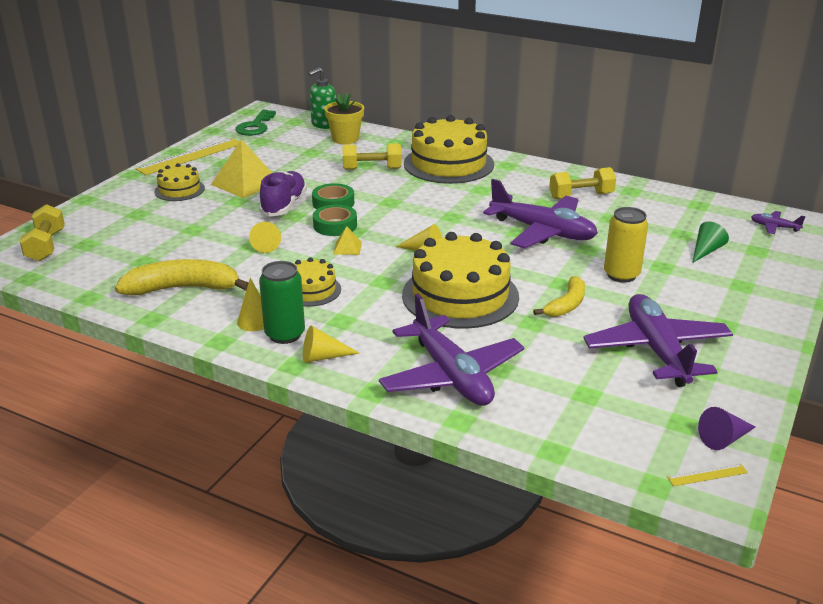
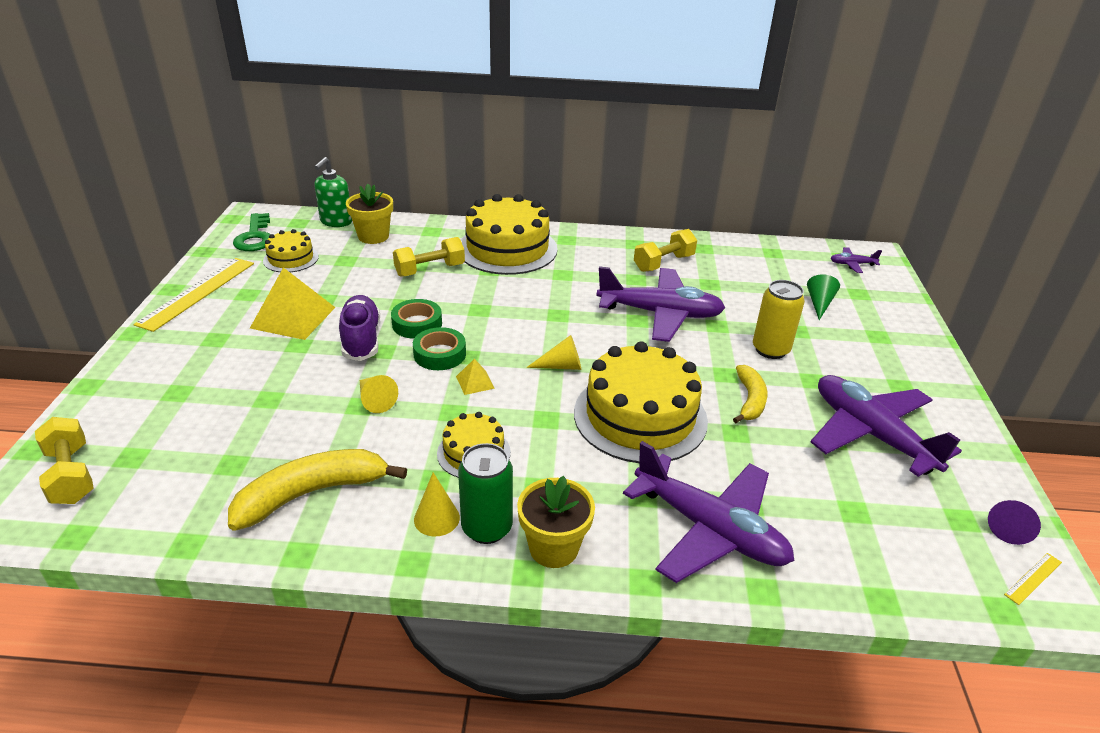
camera: 25 degrees left, 5 degrees up
yellow cake [154,163,205,201] -> yellow cake moved to [263,229,319,272]
yellow cone [303,325,359,363] -> yellow flower pot [517,476,595,568]

